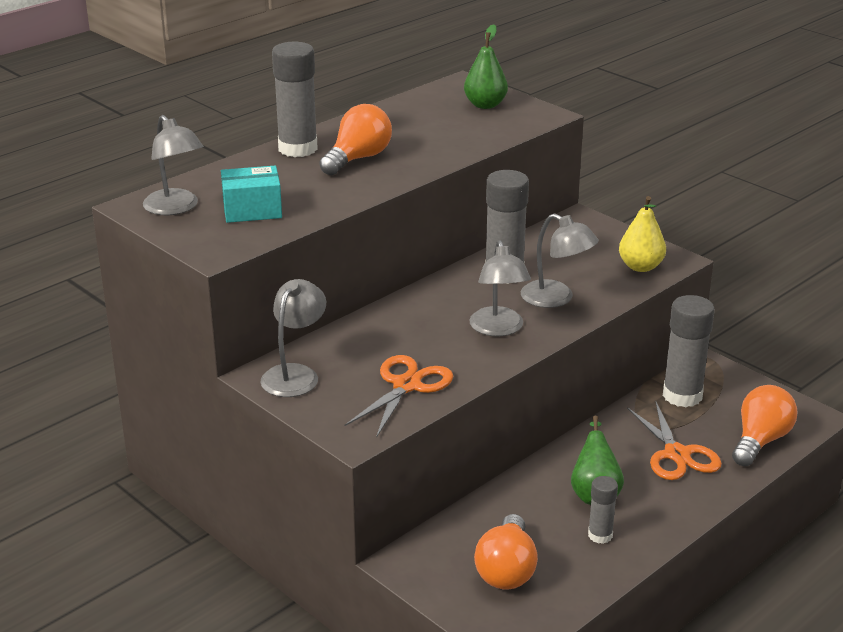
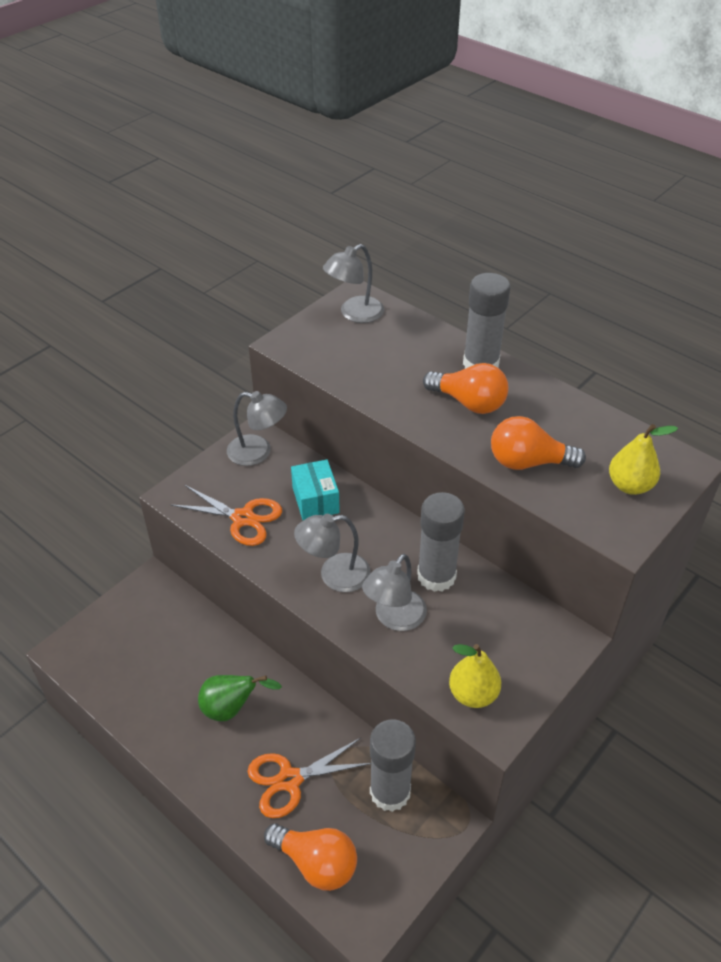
camera: 85 degrees right, 15 degrees up
turquoise box [221,166,282,223] -> turquoise box moved to [291,460,340,520]
green pear [464,24,508,109] -> yellow pear [609,424,678,495]
orange light bulb [474,514,538,589] -> orange light bulb moved to [491,416,586,470]
grey glue stick [588,476,618,544] -> none

